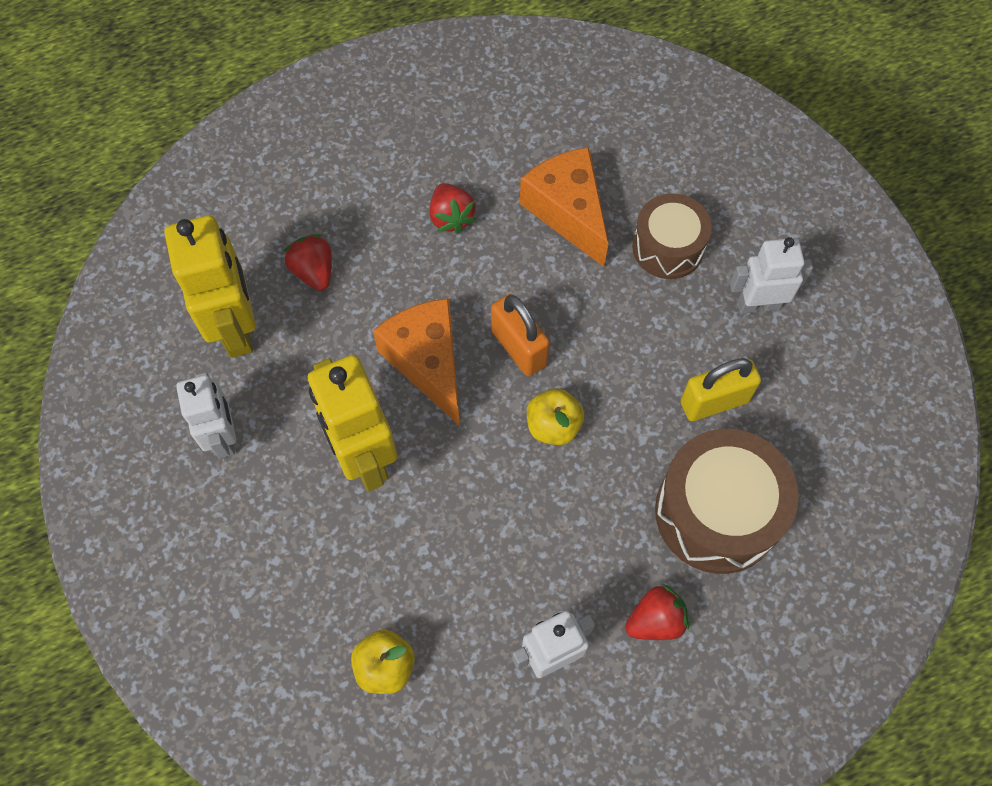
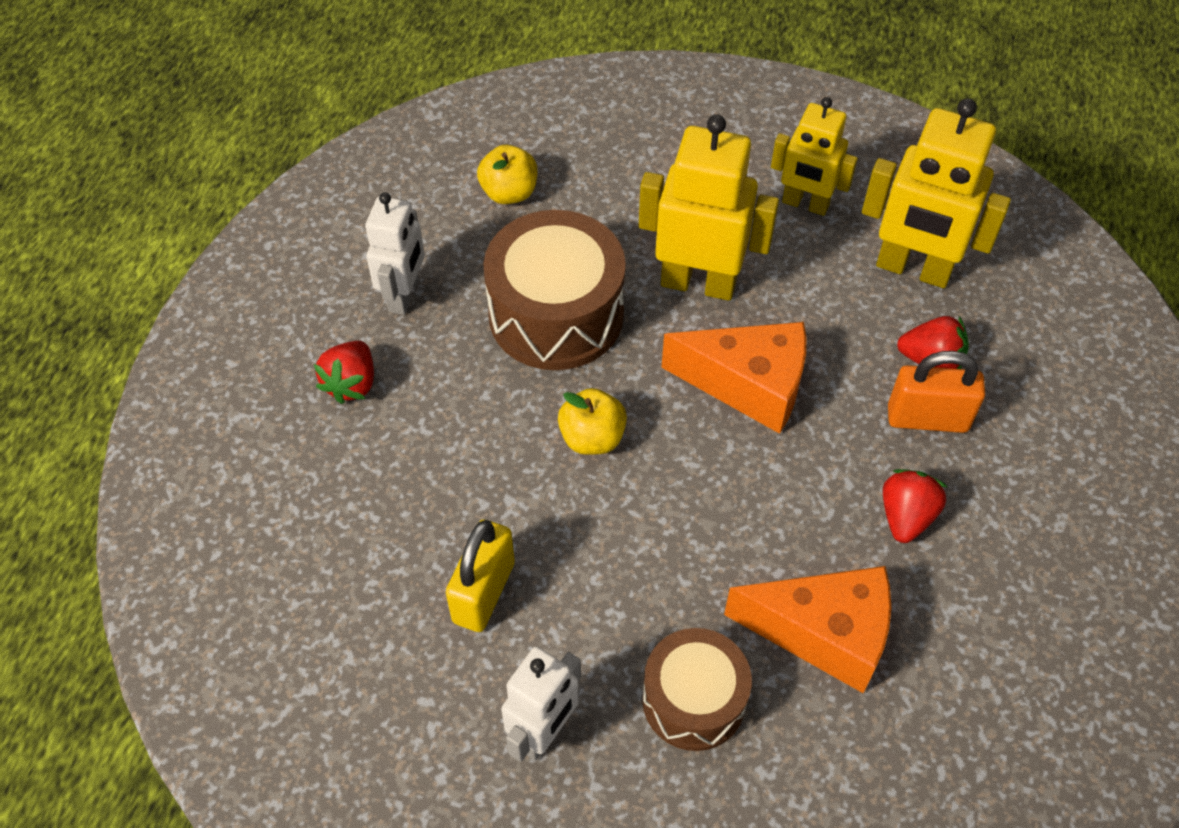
camera: 130 degrees right, 10 degrees down
white robot [176,372,236,458] -> yellow robot [771,97,858,216]
red strawberry [430,183,476,234] -> red strawberry turned 90 degrees clockwise [883,469,947,543]
orange padlock [491,294,550,376] -> orange padlock moved to [888,351,985,433]
brown drum [655,429,799,574] -> brown drum moved to [483,210,626,370]

